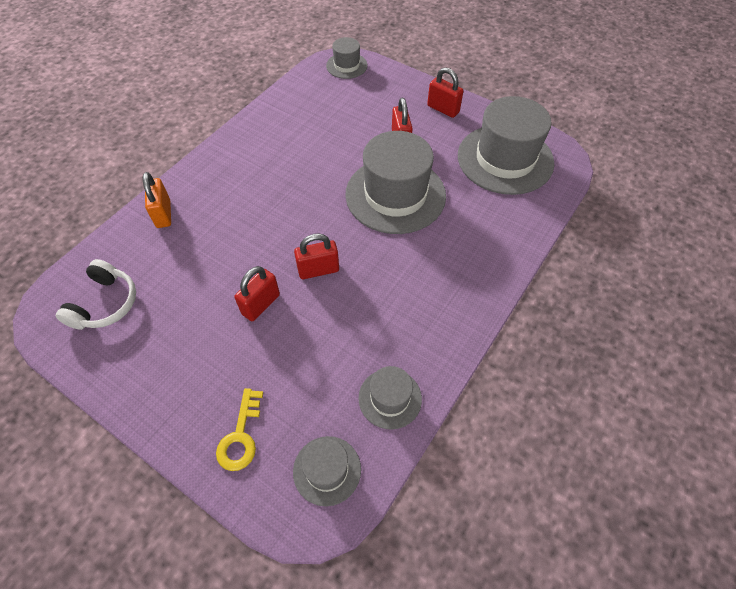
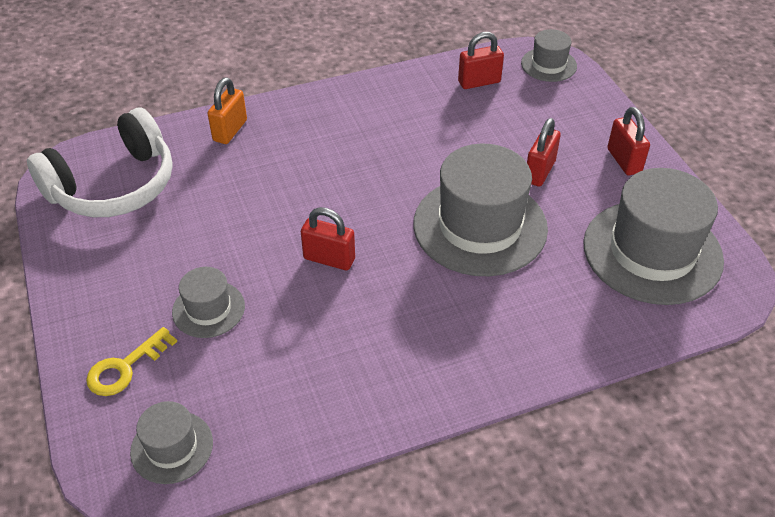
camera: 35 degrees right, 10 degrees down
white headphones [56,259,136,330] -> white headphones [27,108,173,217], size x1.65
red padlock [234,266,280,321] -> red padlock moved to [458,32,504,89]
grey hat [358,366,422,430] -> grey hat moved to [172,267,245,338]

